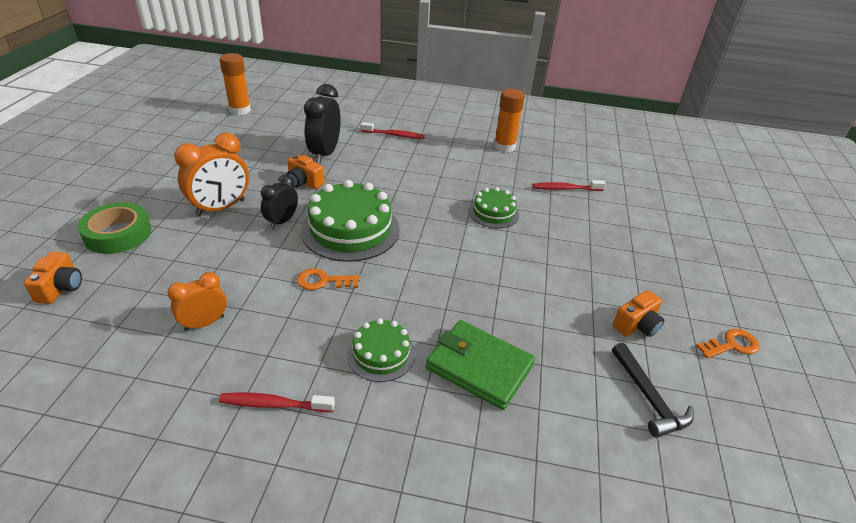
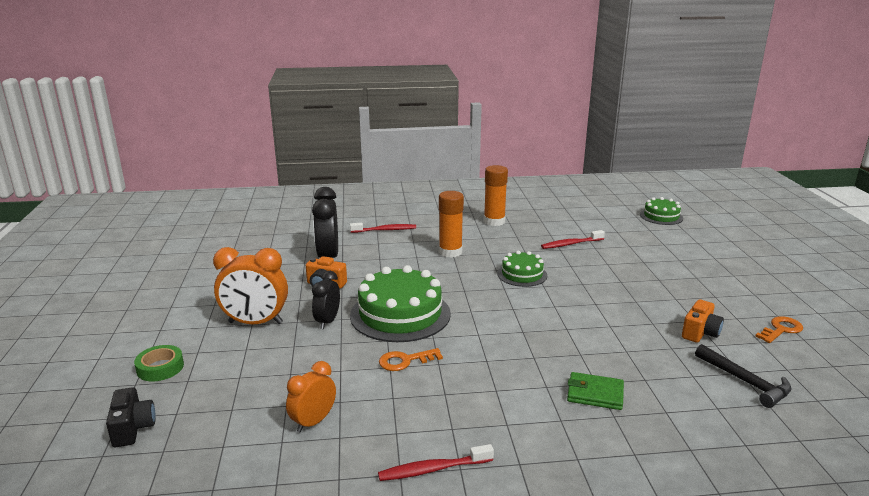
camera: 15 degrees left, 15 degrees down
orange camera [24,252,82,304] -> black camera [106,387,156,447]
green tape [78,202,151,254] -> green tape [134,345,184,381], size x0.65
orange clock [174,133,249,216] -> orange clock turned 60 degrees clockwise [213,247,288,324]
orange glue stick [219,53,251,115] -> orange glue stick moved to [439,191,464,258]
green cake [347,318,416,382] -> green cake moved to [640,197,683,225]
green wallet [426,320,535,410] -> green wallet [567,372,624,410], size x0.62

